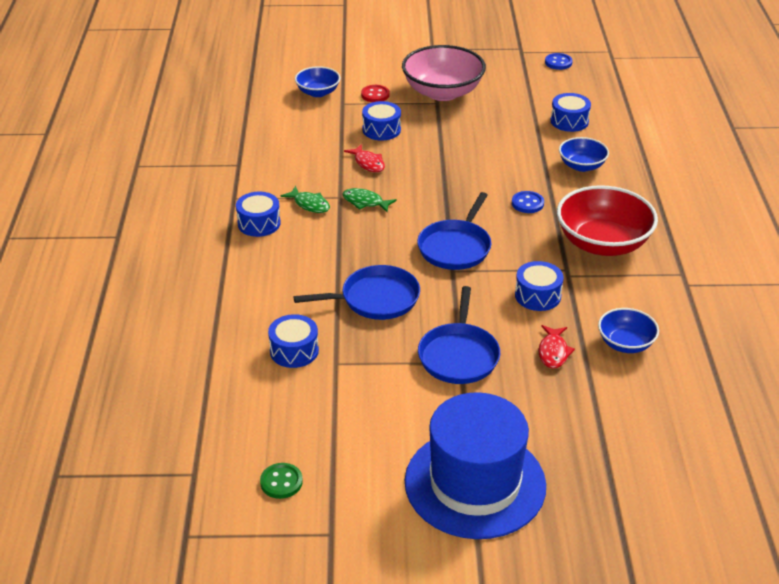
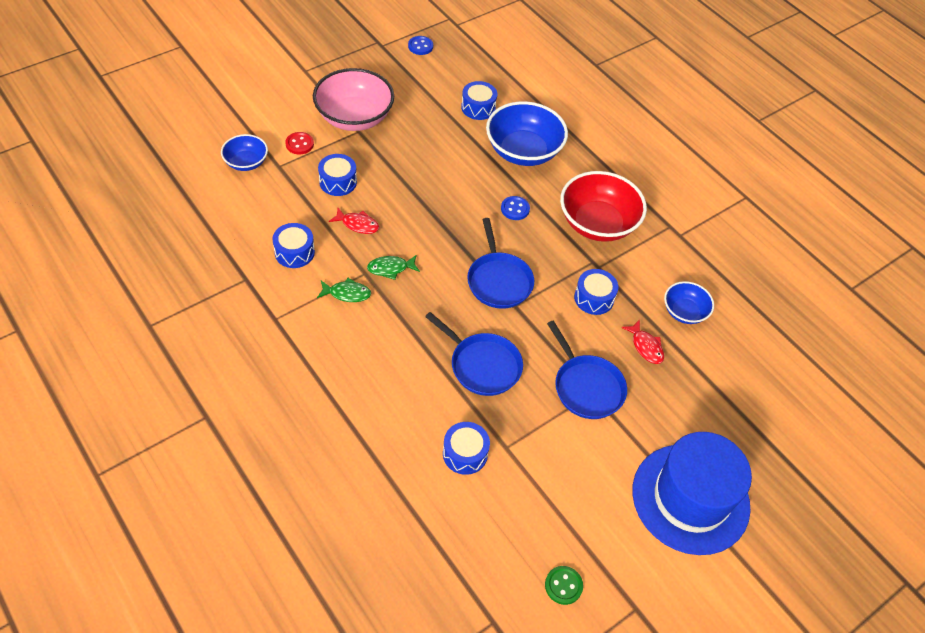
camera: 40 degrees left, 15 degrees up
blue drum [236,192,281,237] -> blue drum moved to [272,223,315,268]
blue pan [293,265,420,320] -> blue pan turned 90 degrees clockwise [425,312,523,396]
blue bowl [559,137,609,172] -> blue bowl [486,101,568,166], size x1.82

